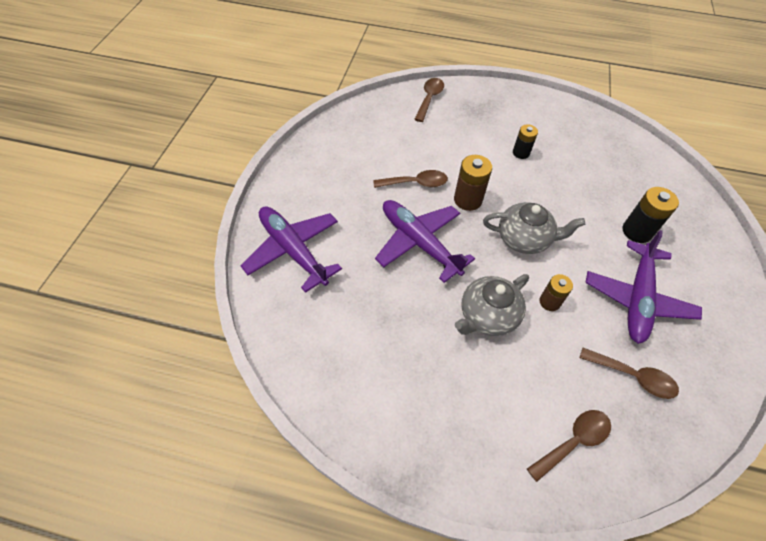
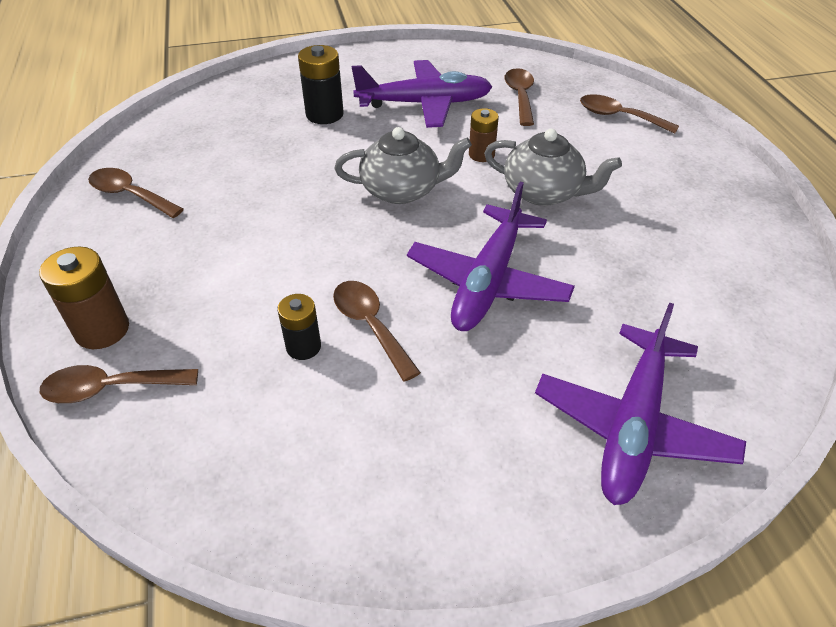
camera: 115 degrees left, 10 degrees down
brown battery [454,155,492,211] -> brown battery moved to [39,247,129,349]
grey teapot [483,202,585,254] -> grey teapot turned 105 degrees clockwise [335,127,472,204]
black battery [513,124,538,159] -> black battery moved to [277,294,321,360]
none -> brown spoon [88,168,184,218]

